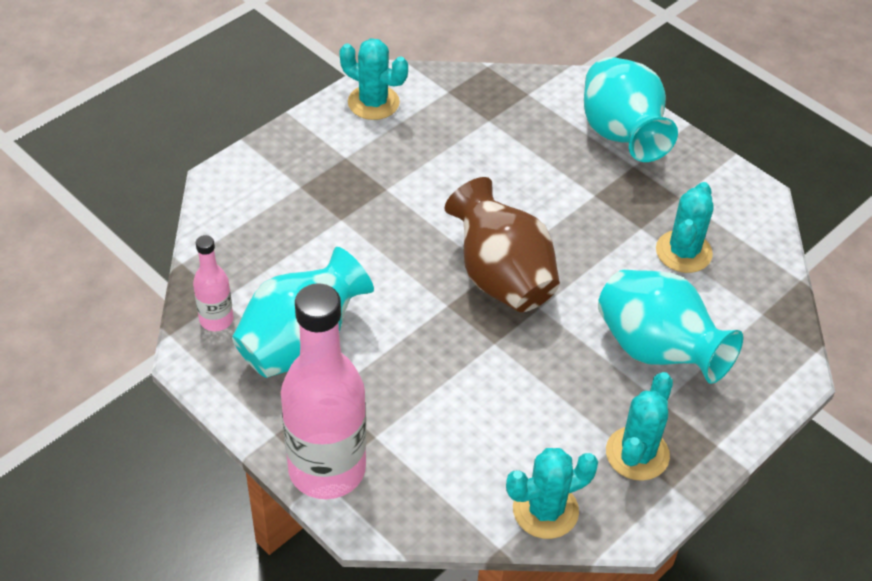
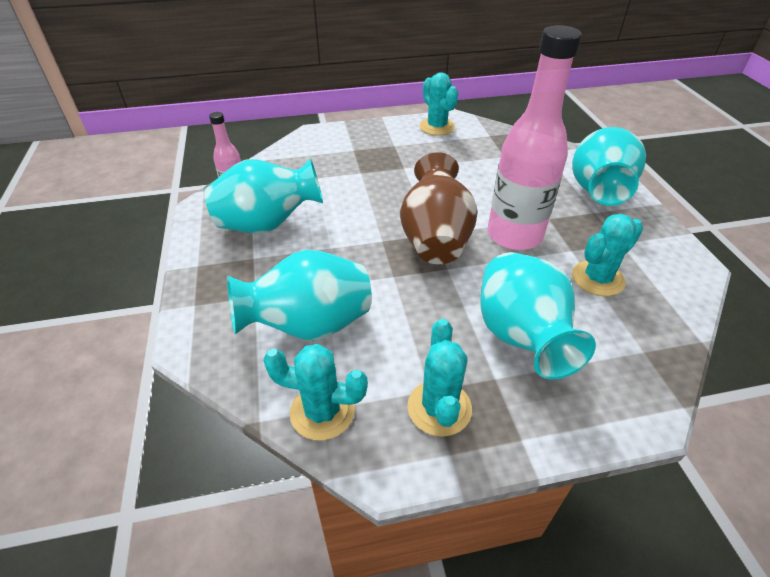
camera: 35 degrees right, 5 degrees down
pink bottle [281,283,366,499] -> pink bottle moved to [487,25,582,250]
turquoise cactus [606,372,673,481] -> turquoise cactus turned 60 degrees counterclockwise [407,319,472,437]
none -> turquoise vase [227,250,372,340]

